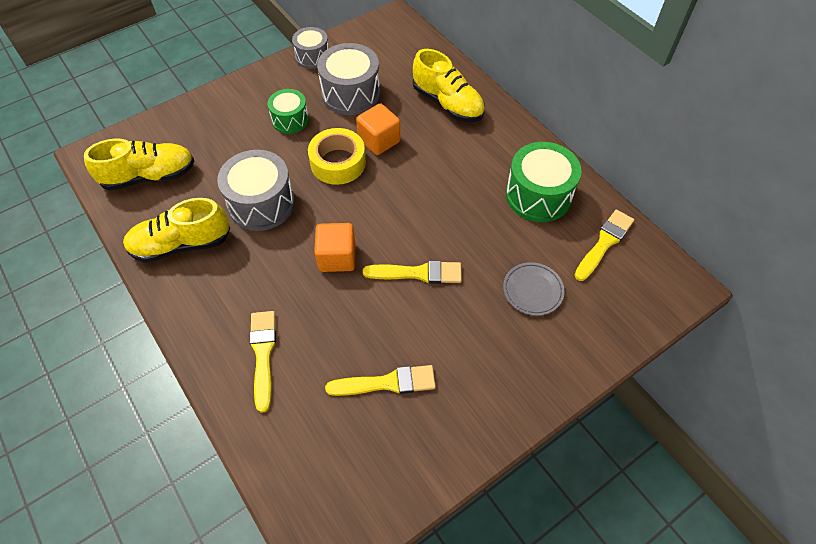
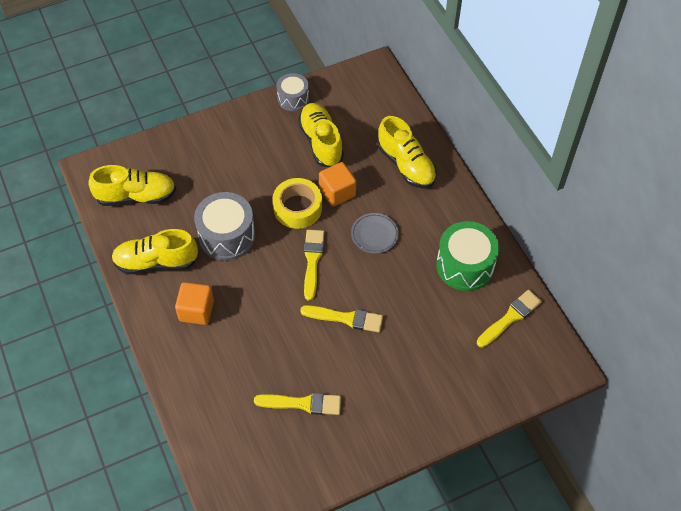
camera: 10 degrees right, 0 degrees up
yellow brush [249,311,276,413] -> yellow brush moved to [304,230,324,301]
green drum [268,89,309,134] -> none
orange cube [314,223,355,272] -> orange cube moved to [175,282,214,325]
grey drum [317,43,380,115] -> yellow shoe [298,103,344,167]
grey plate [503,262,565,316] -> grey plate moved to [351,213,399,253]

